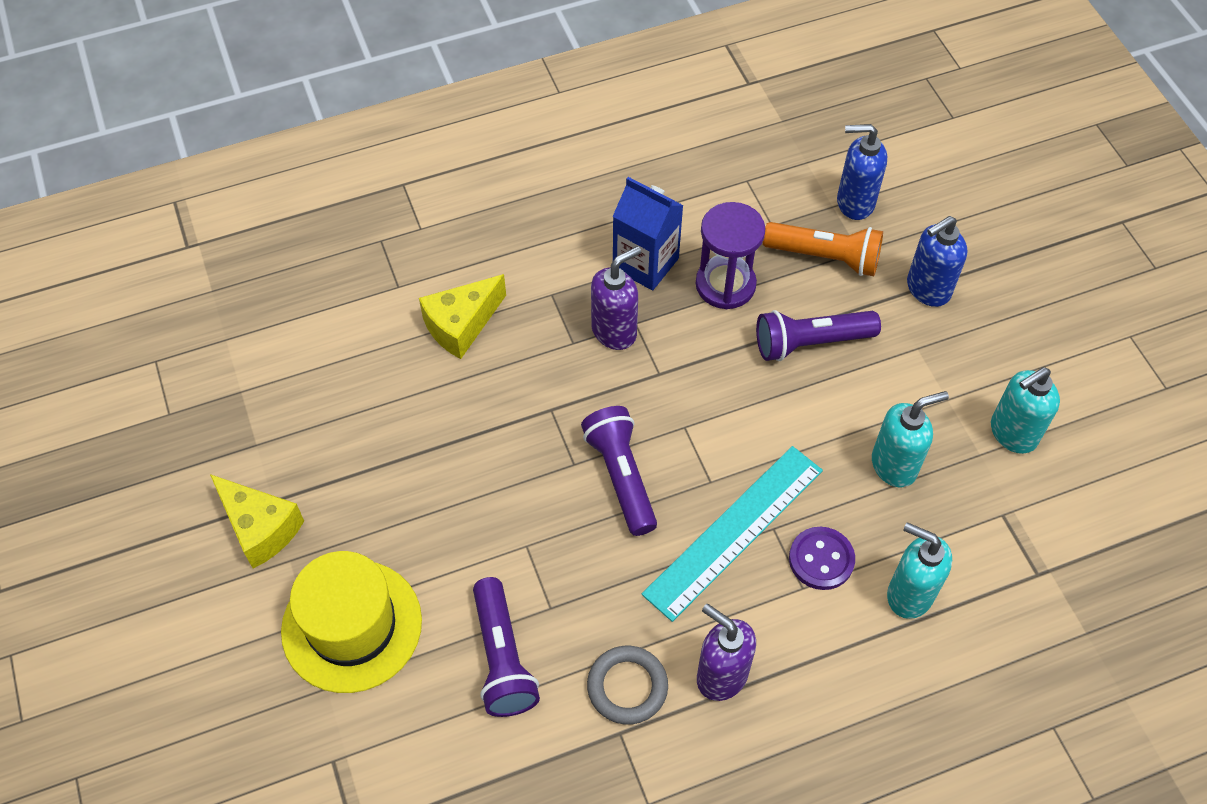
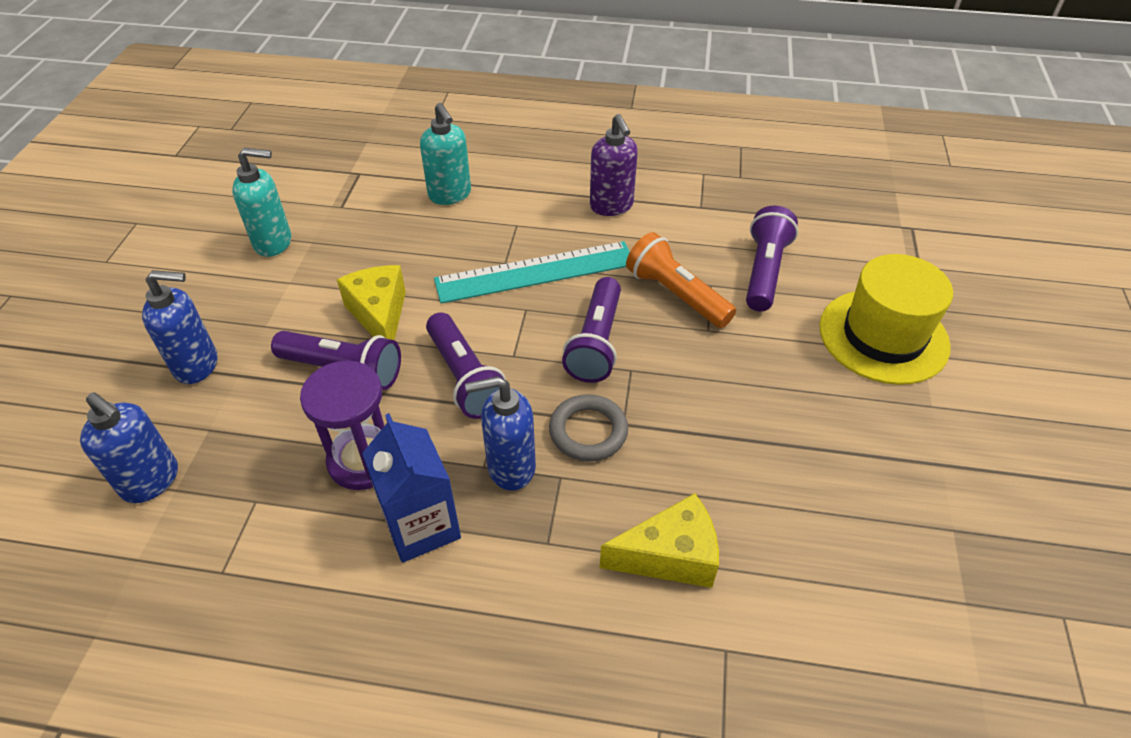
camera: 150 degrees left, 10 degrees down
yellow cheese [210,474,304,569] -> yellow cheese moved to [337,265,406,340]
grey ring [587,646,668,725] -> grey ring moved to [549,394,628,461]
purple soap dispenser [591,246,641,350] -> blue soap dispenser [465,376,536,491]
orange flashlight [763,222,883,276] -> orange flashlight moved to [626,232,736,328]
purple button [789,527,855,590] -> none
turquoise soap dispenser [872,391,949,487] -> none
none -> purple flashlight [426,312,506,419]

